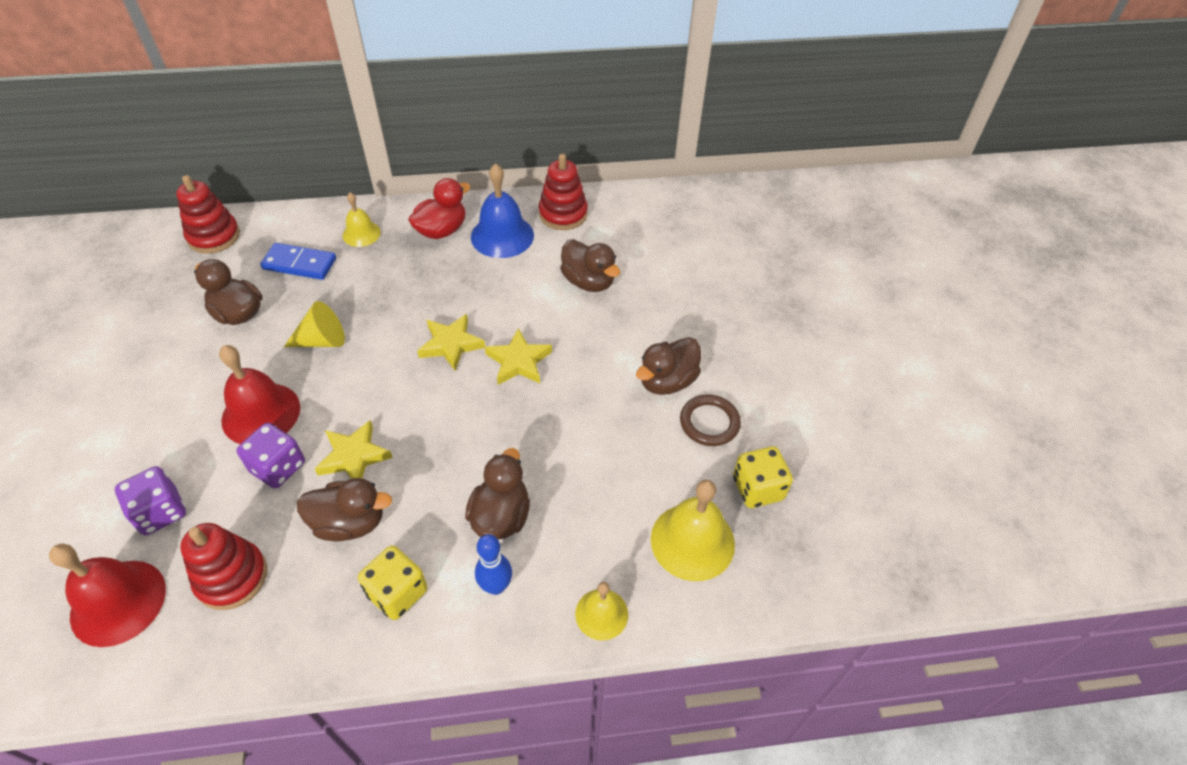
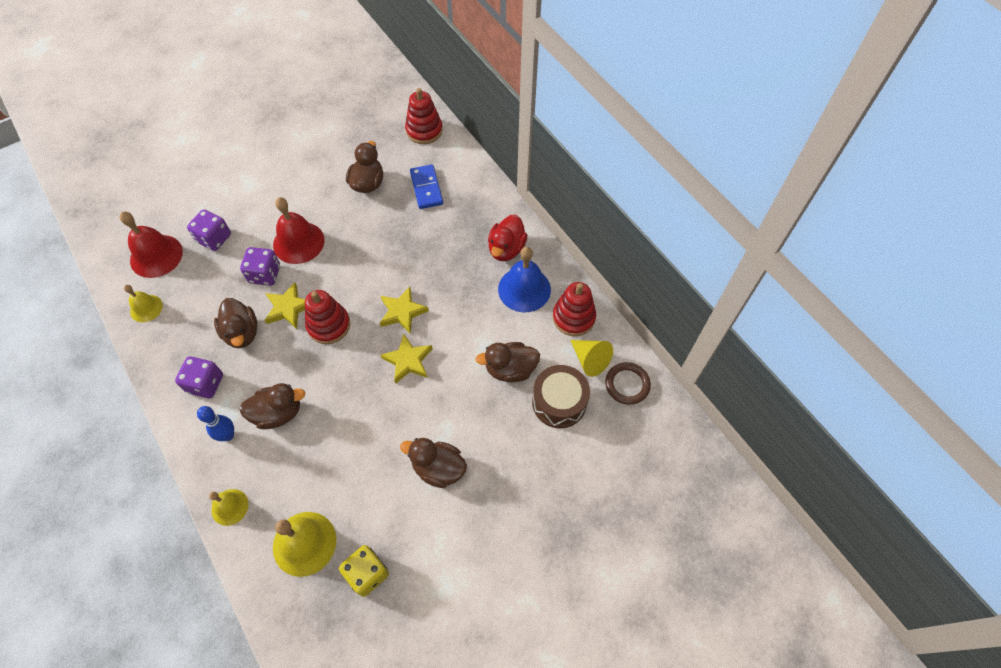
camera: 65 degrees right, 10 degrees up
red stacking toy [180,523,267,610] -> red stacking toy moved to [305,290,350,344]
yellow cone [284,301,345,347] -> yellow cone moved to [570,340,613,377]
yellow bell [343,193,381,247] -> yellow bell moved to [124,285,163,322]
yellow dice [358,546,428,620] -> purple dice [175,356,223,398]
red duck [408,178,470,239] -> red duck turned 90 degrees clockwise [488,215,528,261]
brown duck [560,239,620,292] -> brown duck turned 60 degrees clockwise [475,342,540,382]
brown ring [680,394,741,446] -> brown ring moved to [605,362,651,405]
none -> brown drum [532,365,590,428]

